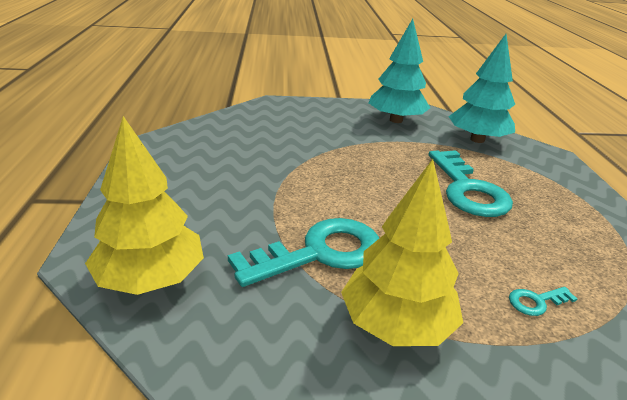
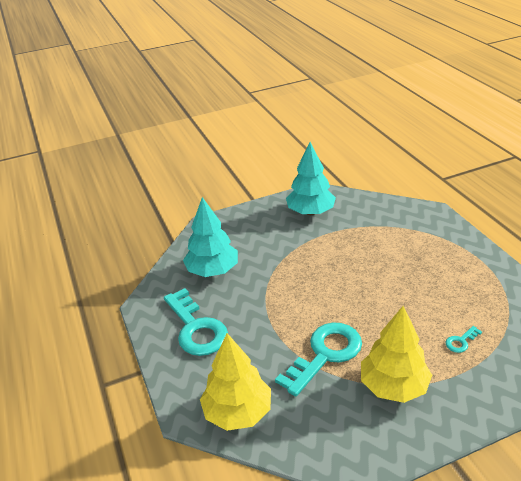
camera: 15 degrees left, 5 degrees up
turquoise key [428,150,513,217] -> turquoise key moved to [164,288,228,356]
turquoise tree [448,34,515,143] -> turquoise tree moved to [183,197,238,277]

